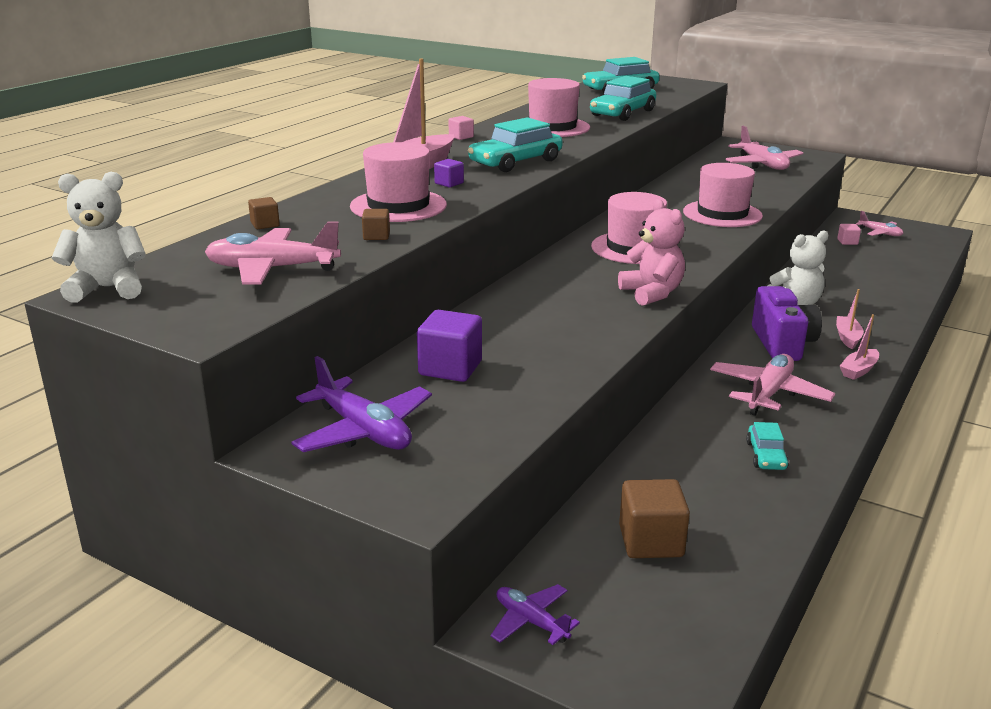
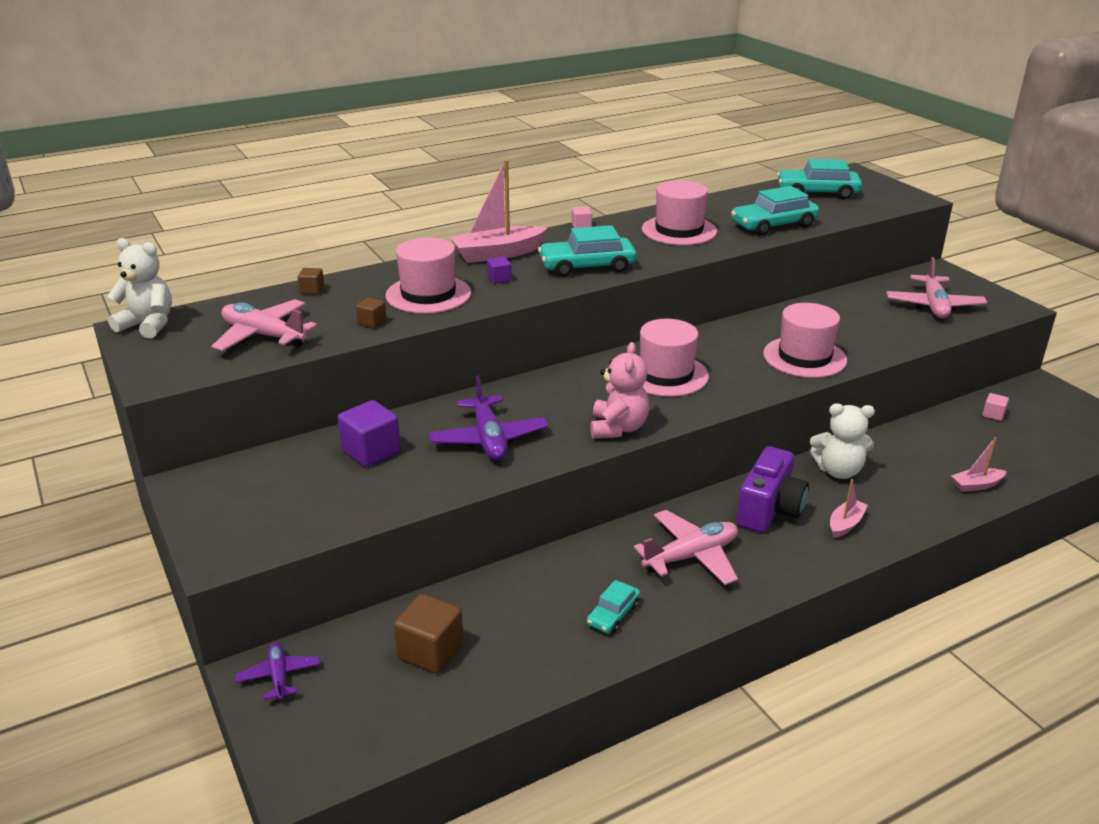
camera: 30 degrees right, 5 degrees up
purple plane [291,356,432,452] -> purple plane moved to [429,376,549,460]
pink boat [840,314,879,380] -> pink boat moved to [951,437,1007,492]
pink plane [856,211,903,237] -> none

